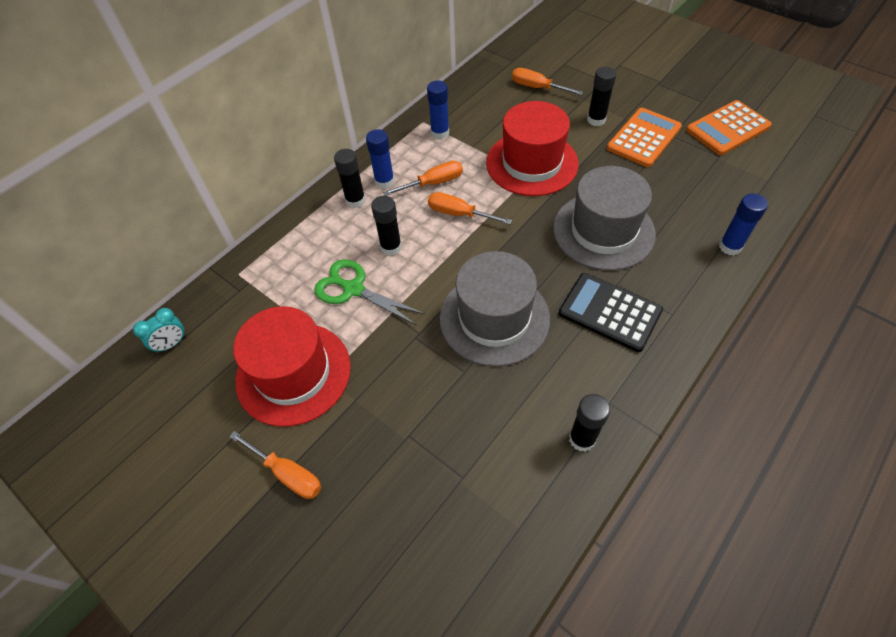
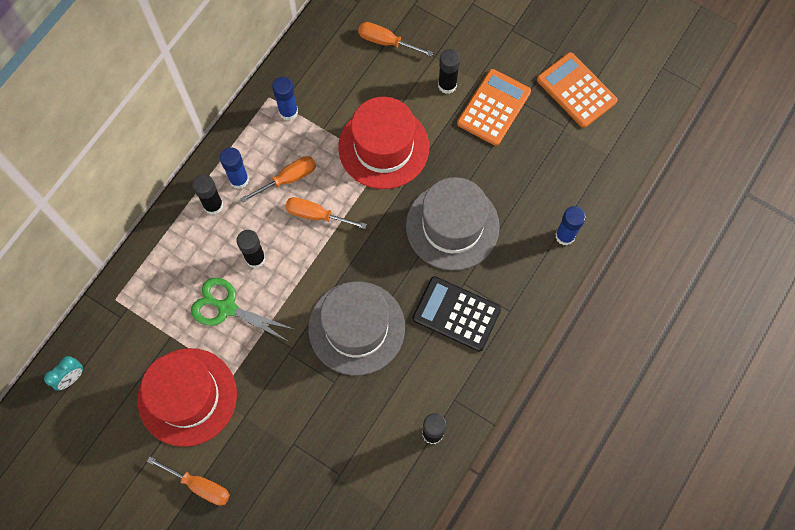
camera: 10 degrees left, 15 degrees up
orange calculator [686,100,772,155] -> orange calculator turned 90 degrees clockwise [537,52,618,128]

